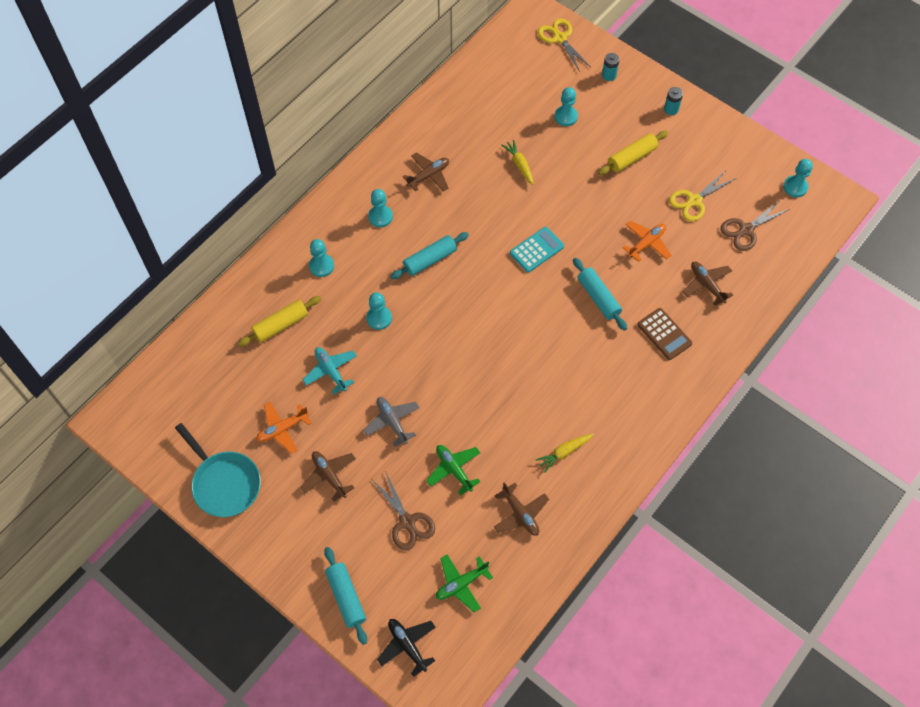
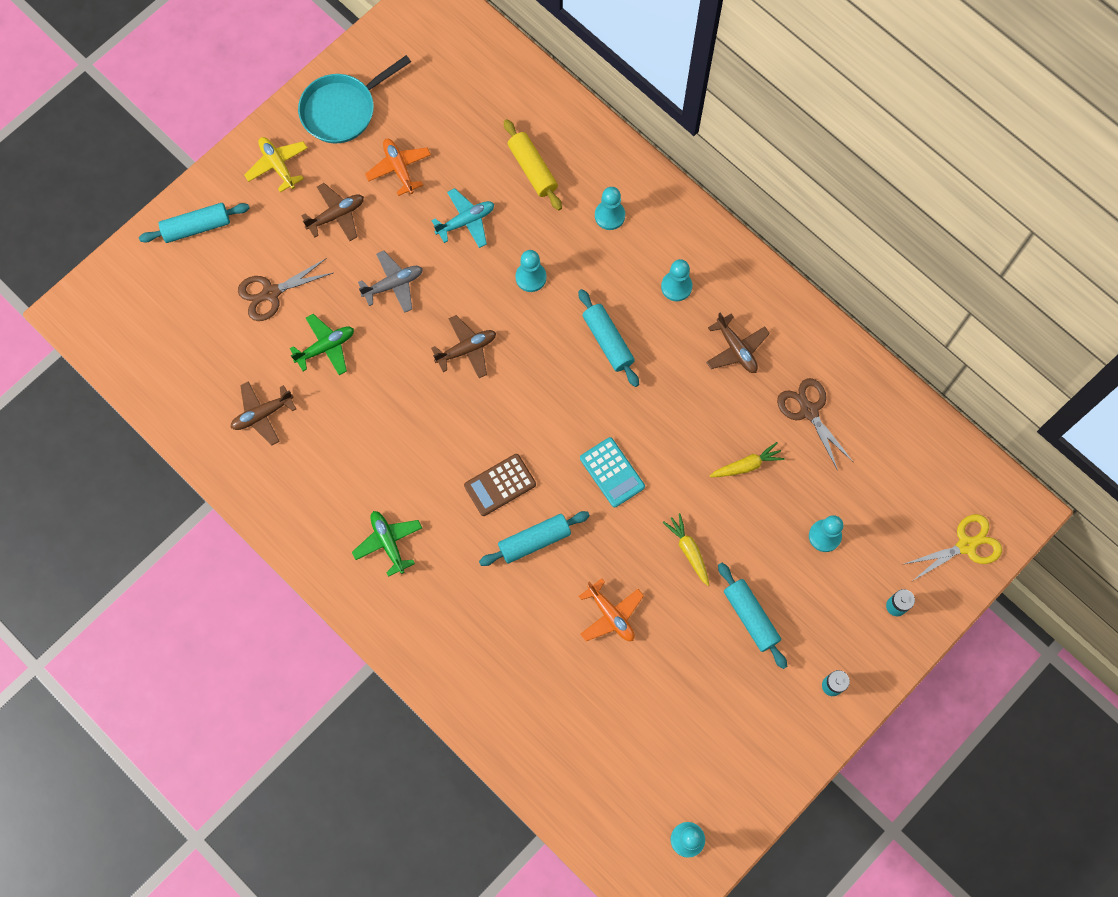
camera: 95 degrees right, 10 degrees up
black plane [377,619,436,677] -> none
green plane [436,555,493,612] -> green plane moved to [352,511,422,577]
yellow carrot [535,434,594,473] -> yellow carrot moved to [663,513,709,586]
yellow rolling pin [598,131,668,175] -> turquoise rolling pin [718,563,787,669]
brown calculator [637,308,692,360] -> brown calculator moved to [464,454,536,516]
yellow scissors [669,170,737,221] -> none
brown plane [683,262,733,306] -> brown plane moved to [431,315,496,378]
brown scissors [720,200,790,251] -> brown scissors moved to [777,378,853,471]
none -> yellow plane [244,137,307,192]

